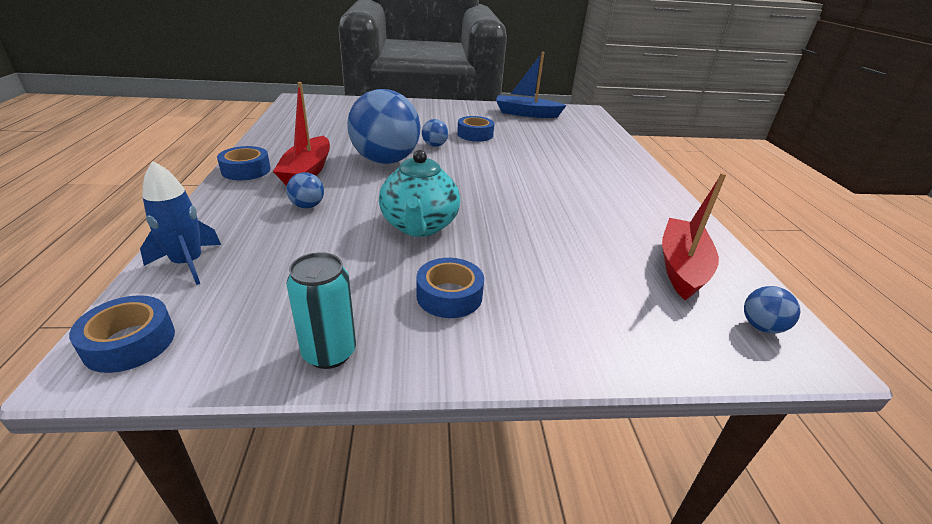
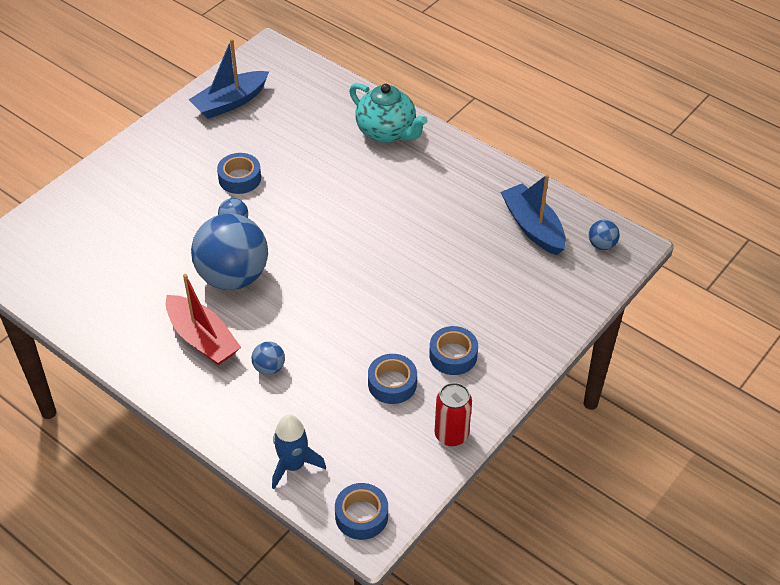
camera: 45 degrees left, 15 degrees up
blue tape [217,146,271,180] -> blue tape moved to [368,354,417,404]
turquoise can [286,252,356,369] -> red can [434,383,472,446]
turquoise teapot [379,150,460,237] -> turquoise teapot moved to [349,83,428,143]
red boat [662,173,726,300] -> blue boat [501,174,566,255]

